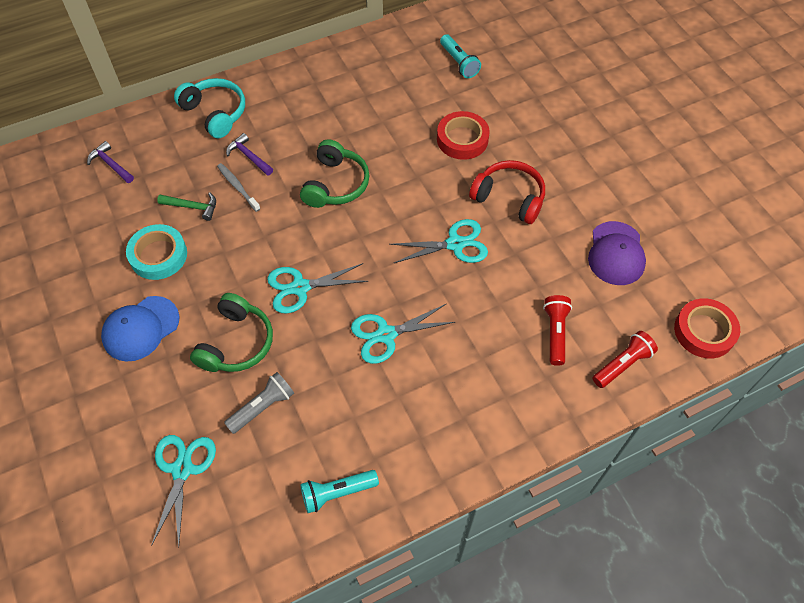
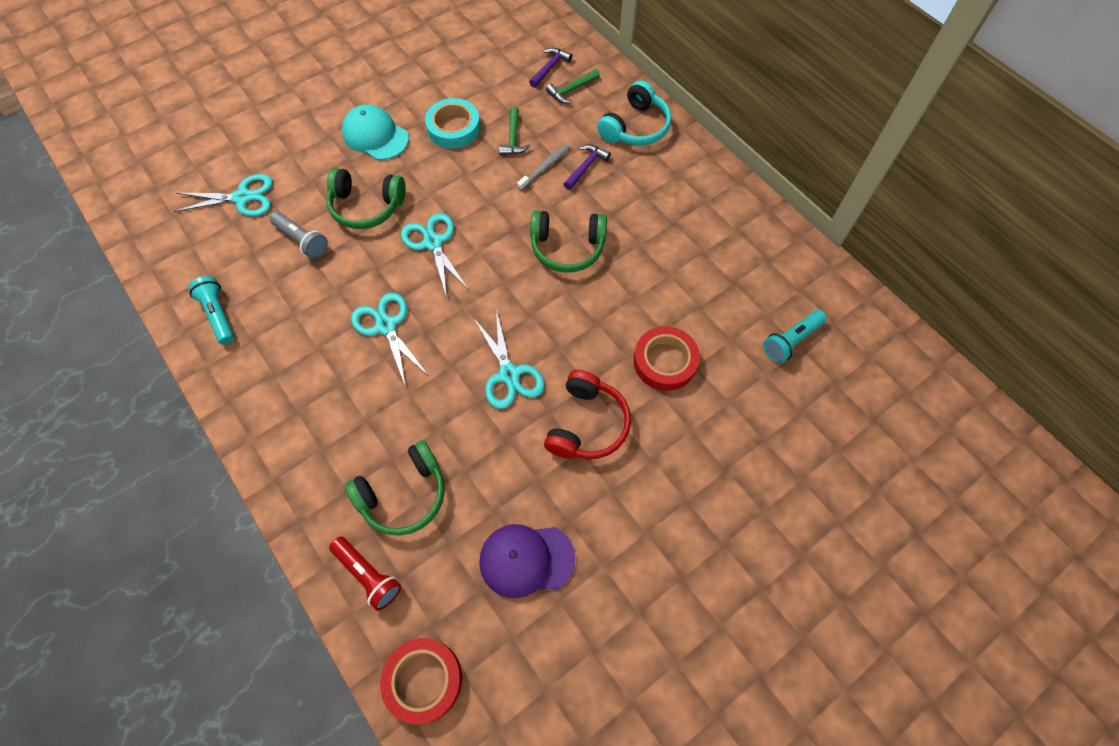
camera: 80 degrees right, 5 degrees up
blue cap [101,296,180,362] -> turquoise cap [342,104,409,160]
red flashlight [543,295,572,366] -> green headphones [345,440,445,536]
none -> green hammer [546,69,600,103]

